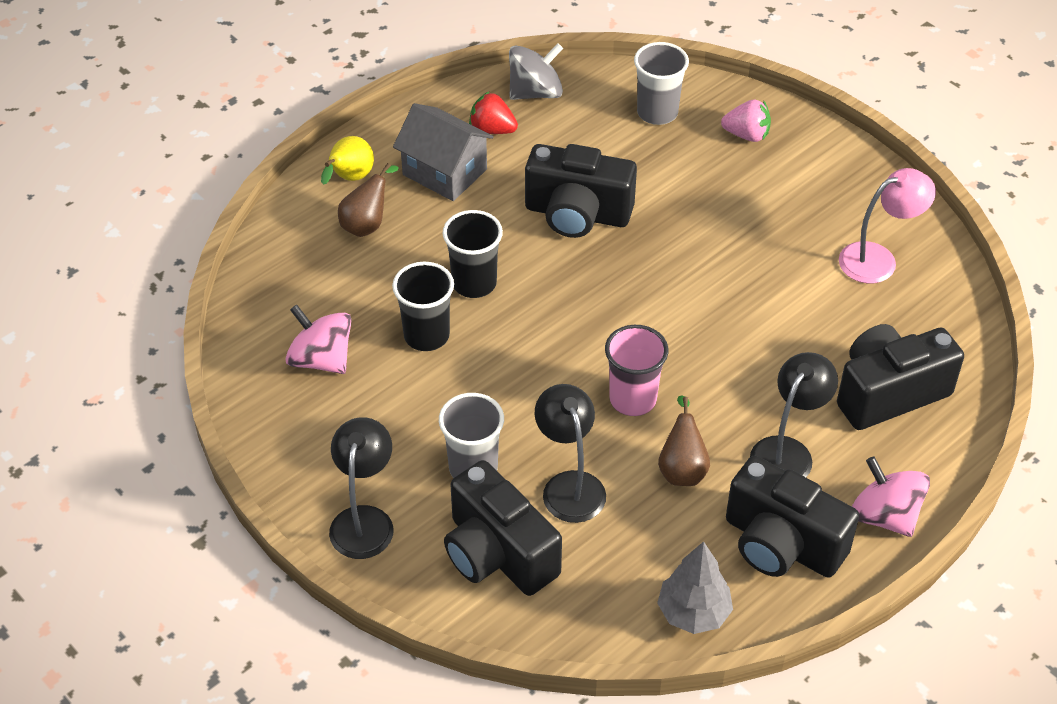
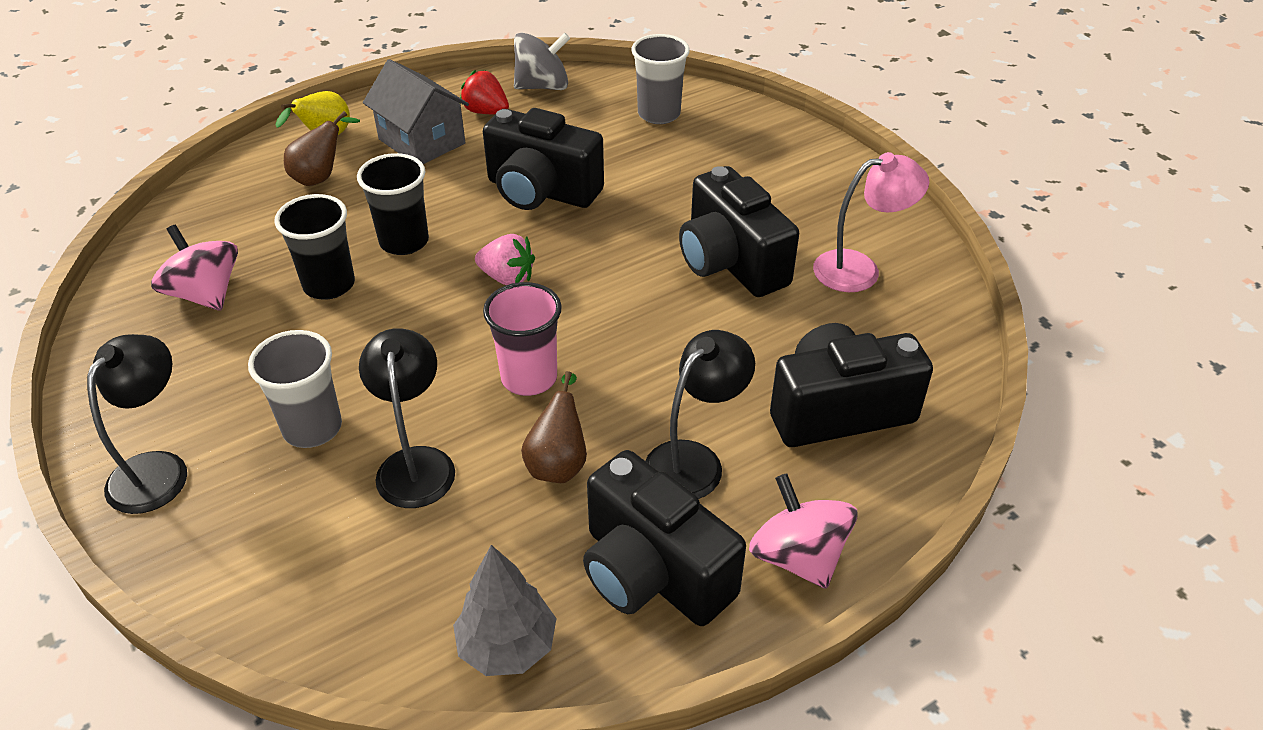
camera: 10 degrees right, 5 degrees down
black camera [444,460,562,596] -> black camera moved to [679,166,799,297]
pink strawberry [721,100,771,142] -> pink strawberry moved to [475,234,535,285]

